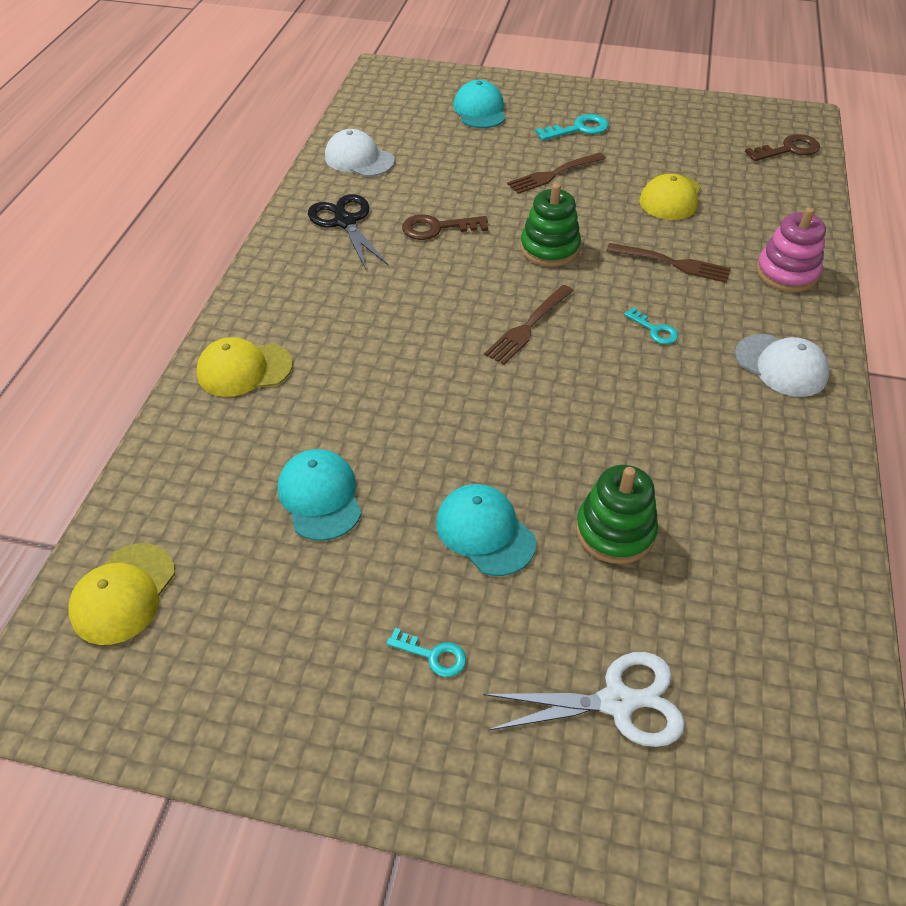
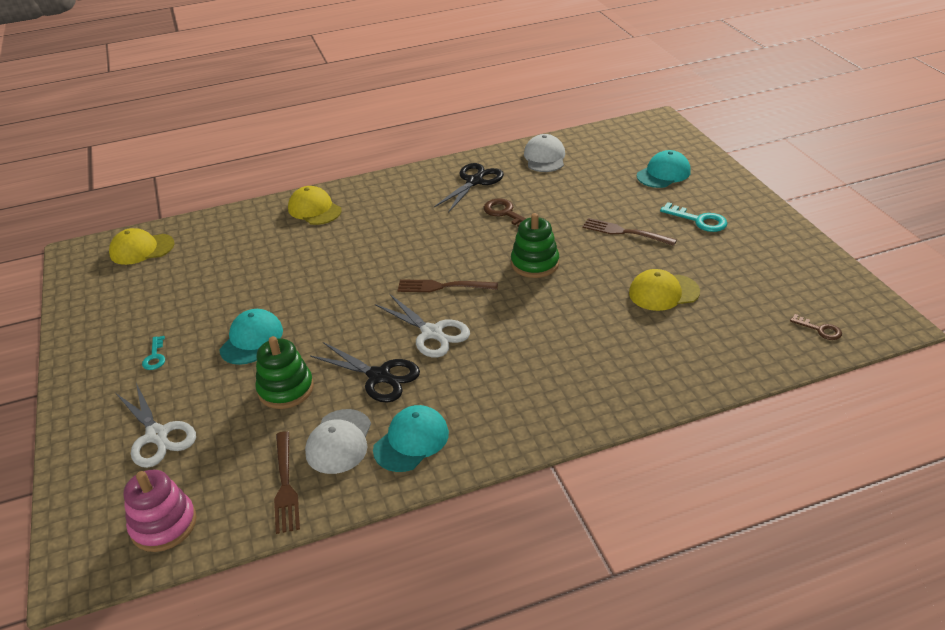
camera: 60 degrees right, 10 degrees down
turquoise cap [278,449,362,541] -> turquoise cap moved to [373,405,449,472]
brown fork [607,243,731,283] -> brown fork moved to [274,431,300,534]
turquoise key [624,307,678,344] -> none
white cap [735,334,830,397] -> white cap moved to [305,409,371,474]
brown key [745,134,820,161] -> brown key [790,314,842,340], size x0.63
pink stacking toy [756,207,826,292] -> pink stacking toy moved to [124,470,197,552]
none -> black scissors [310,342,420,402]
none -> white scissors [375,294,470,358]

